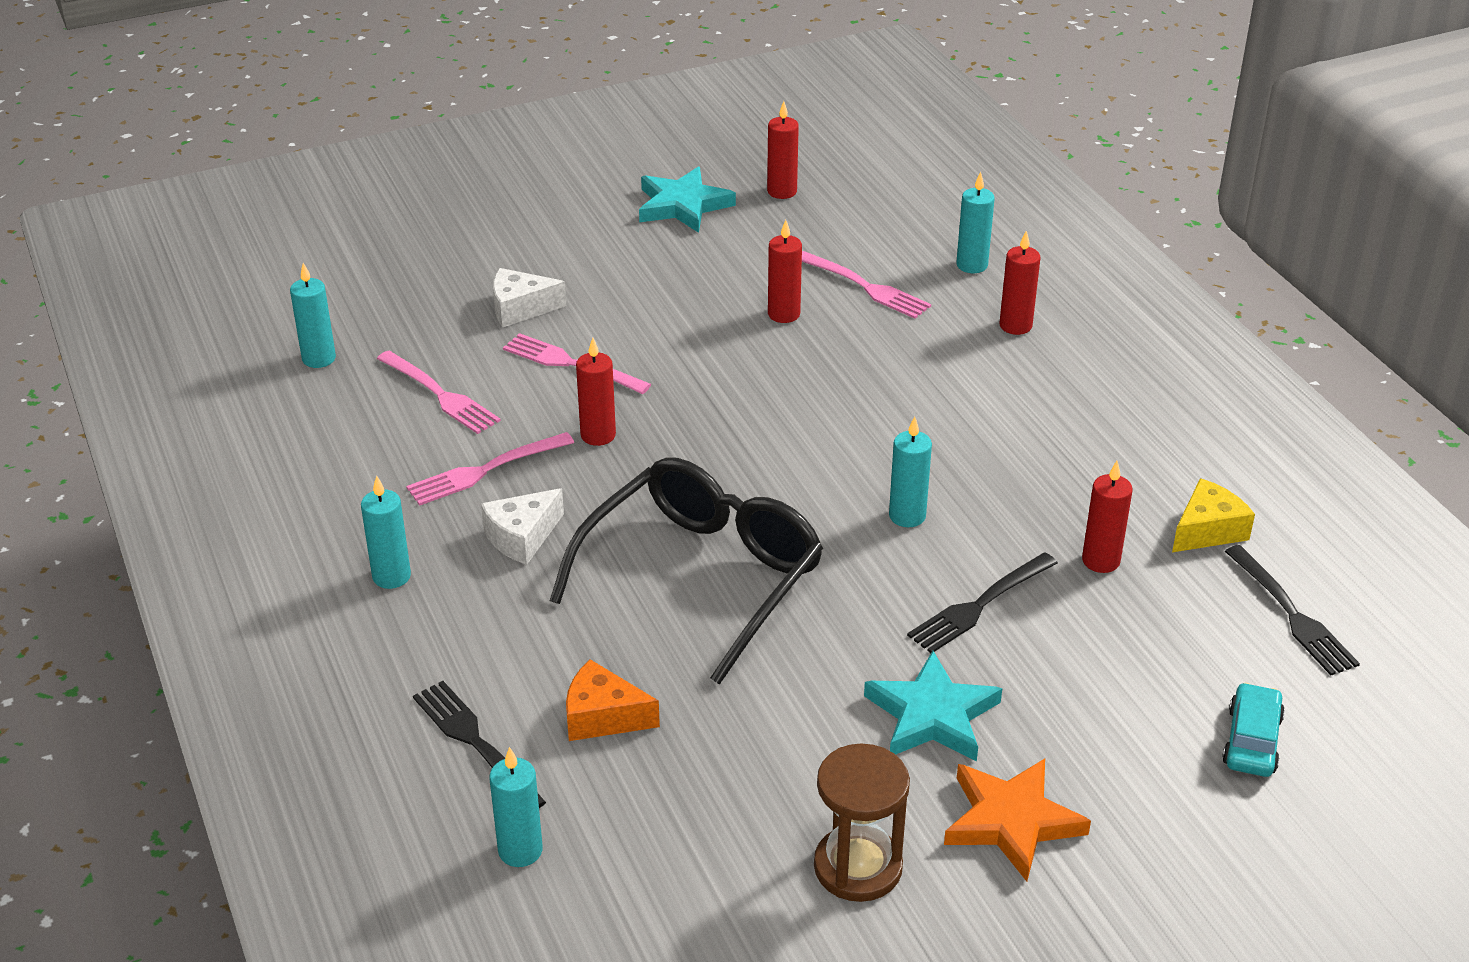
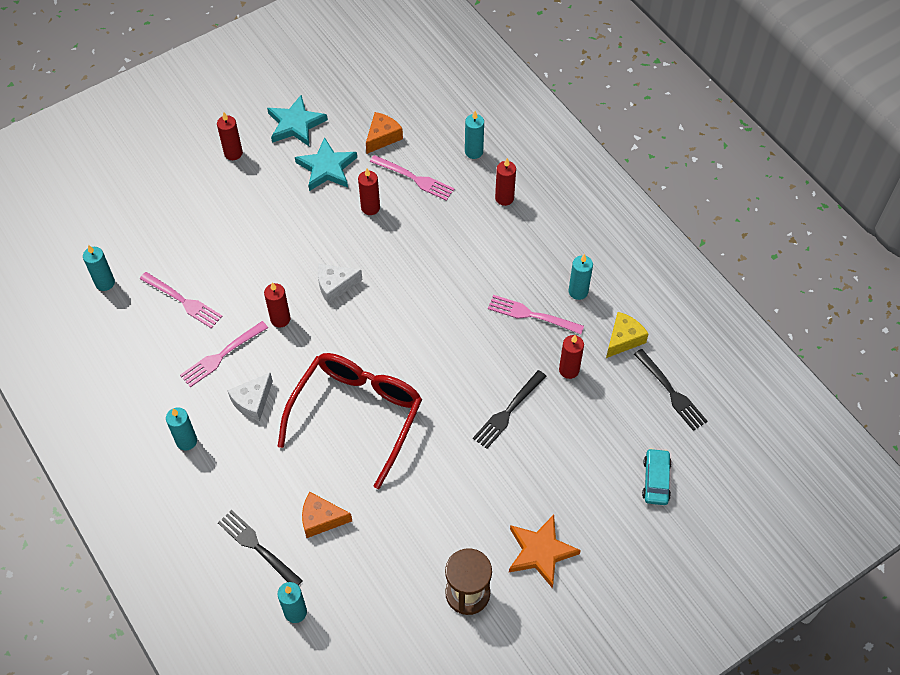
camera: 10 degrees left, 20 degrees up
white cheese [493,268,567,328] -> white cheese moved to [318,264,362,304]
pink fork [503,333,651,394] -> pink fork moved to [488,295,584,334]
black glasses [550,457,823,685] -> red glasses [278,353,422,489]
red candle [767,101,799,199] -> red candle moved to [217,112,243,160]
turquoise star [864,651,1002,761] -> turquoise star moved to [295,137,357,191]
turquoise candle [889,416,932,527] -> turquoise candle moved to [569,254,593,300]
none -> orange cheese [366,112,403,154]

